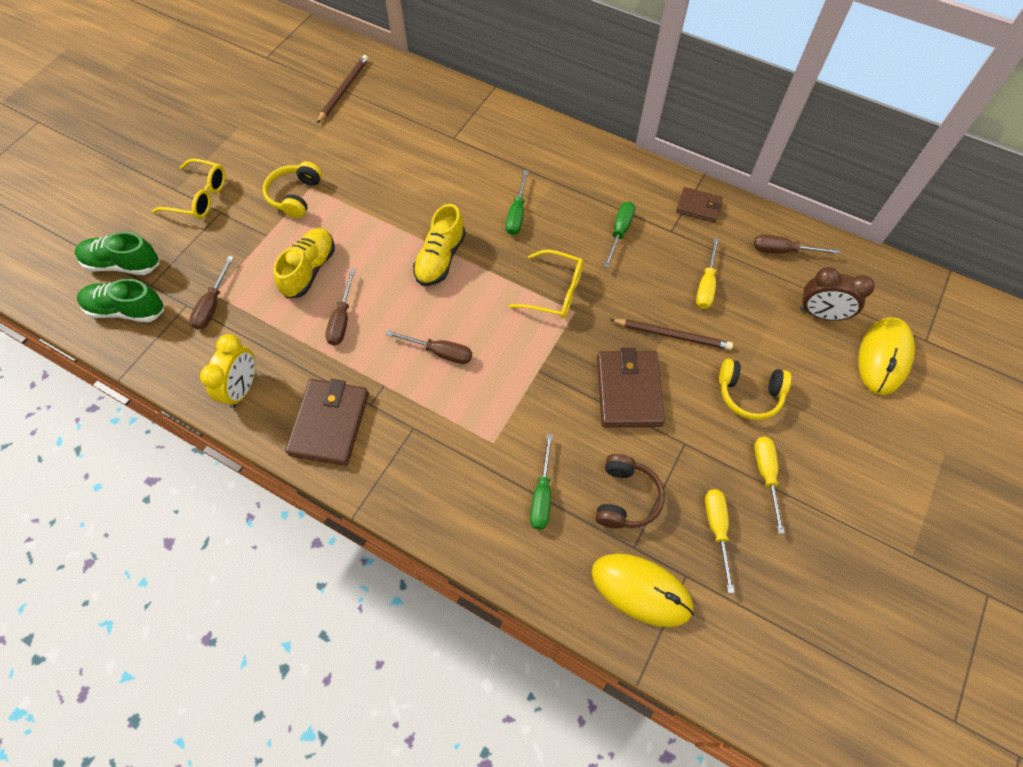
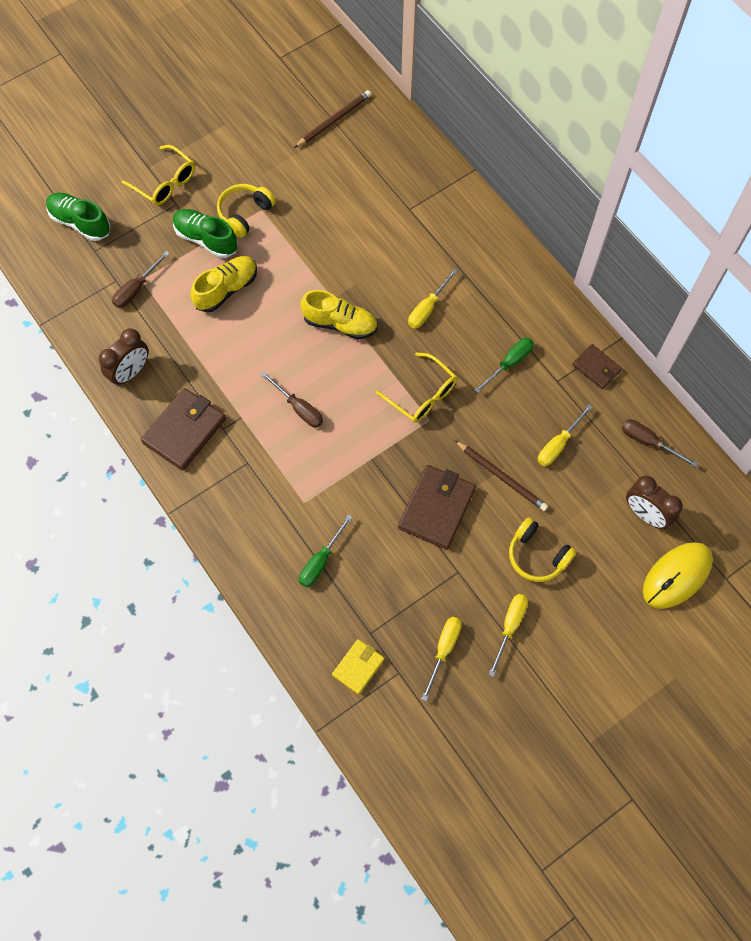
camera: 25 degrees right, 5 degrees up
green shoe [77,279,164,322] -> green shoe moved to [173,209,238,258]
yellow clock [200,334,255,408] -> brown clock [99,328,149,386]
brown screwdriver [325,269,356,345] -> none
yellow shoe [413,204,466,286] -> yellow shoe turned 120 degrees counterclockwise [300,290,377,339]
green screwdriver [506,170,528,235] -> yellow screwdriver [408,269,457,328]
yellow mouse [591,553,694,627] -> yellow wallet [332,639,384,694]
brown headphones [595,454,665,529] -> none

